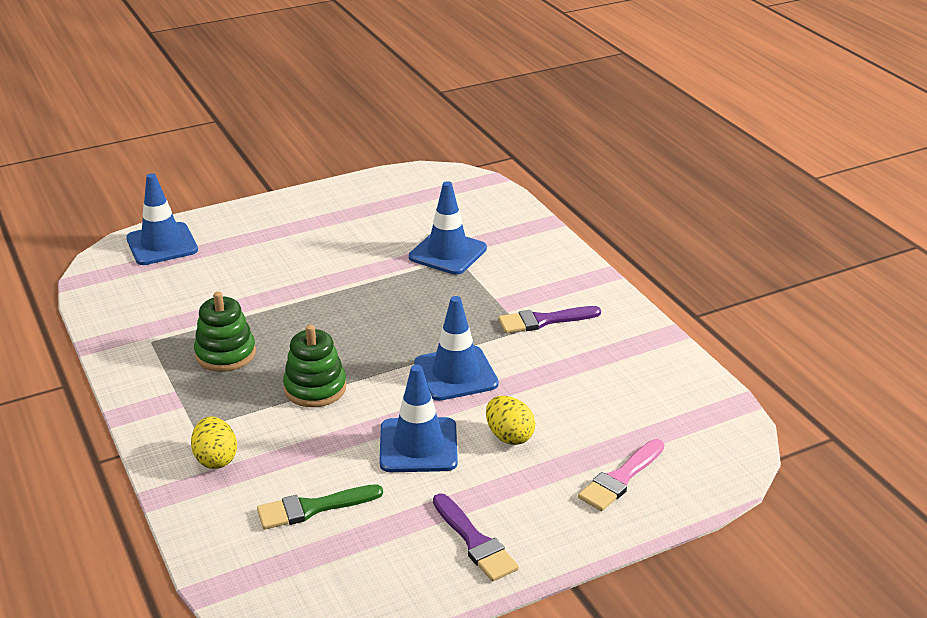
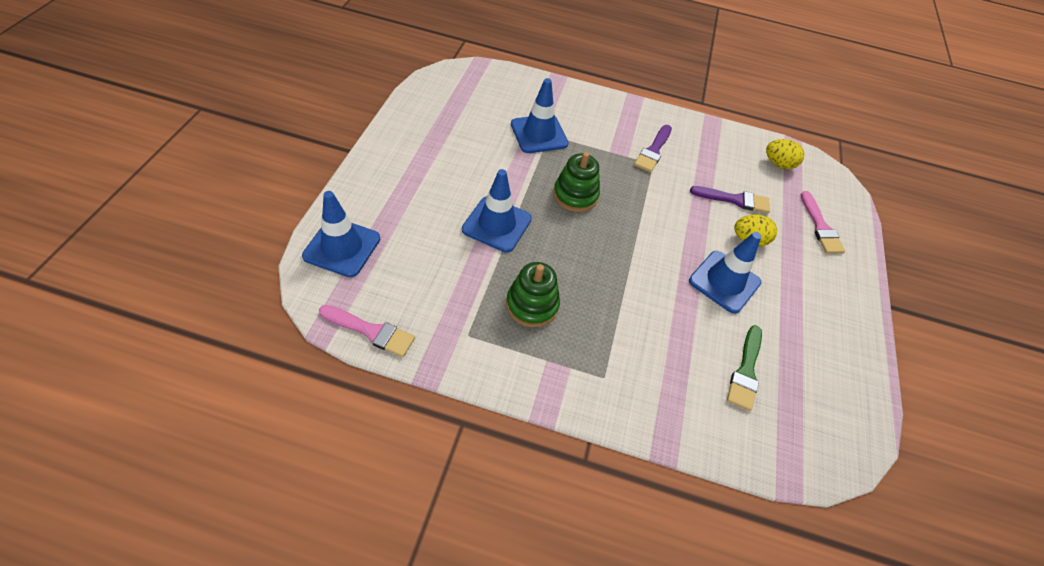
camera: 55 degrees left, 20 degrees up
yellow egg [191,417,237,469] -> yellow egg moved to [766,139,804,169]
green stacking toy [283,325,347,407] -> green stacking toy moved to [553,152,600,212]
blue traffic cone [414,296,499,401] -> blue traffic cone moved to [462,169,532,252]
purple brush [433,493,519,582] -> purple brush moved to [690,186,770,213]
none -> pink brush [319,305,415,357]

